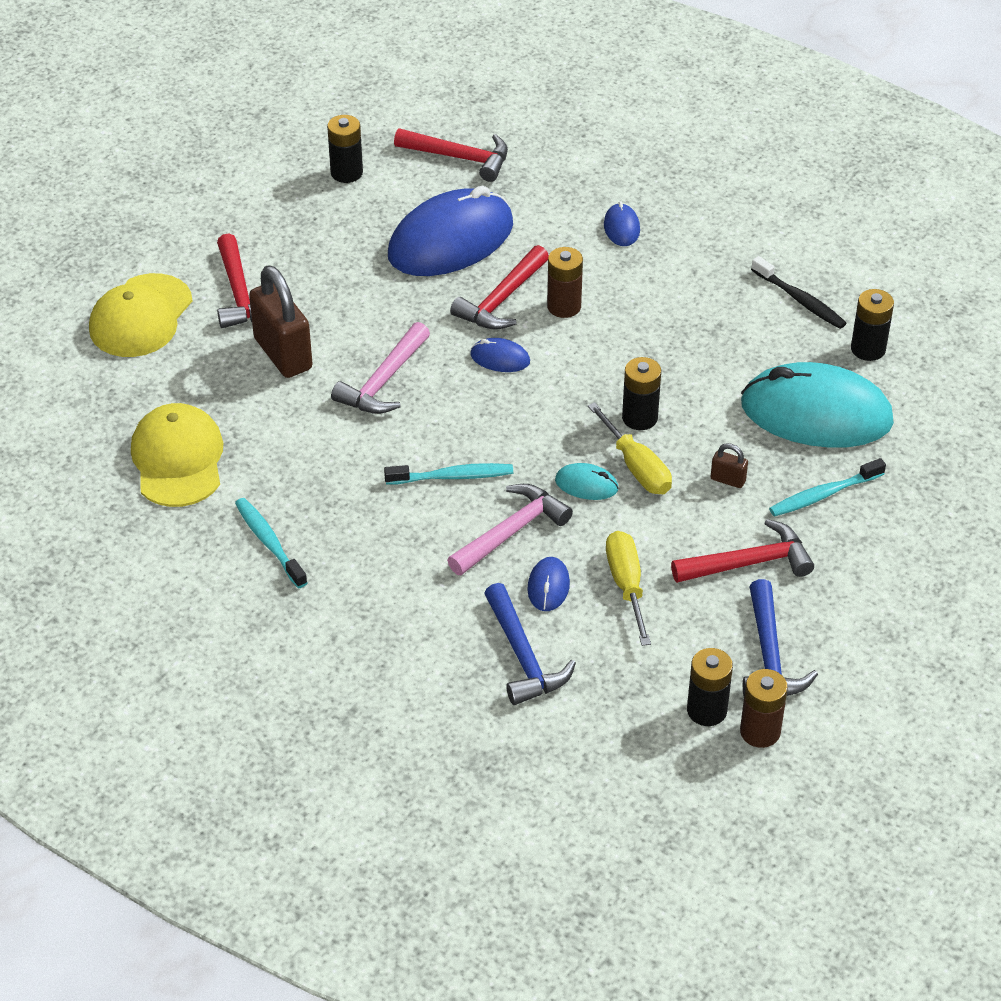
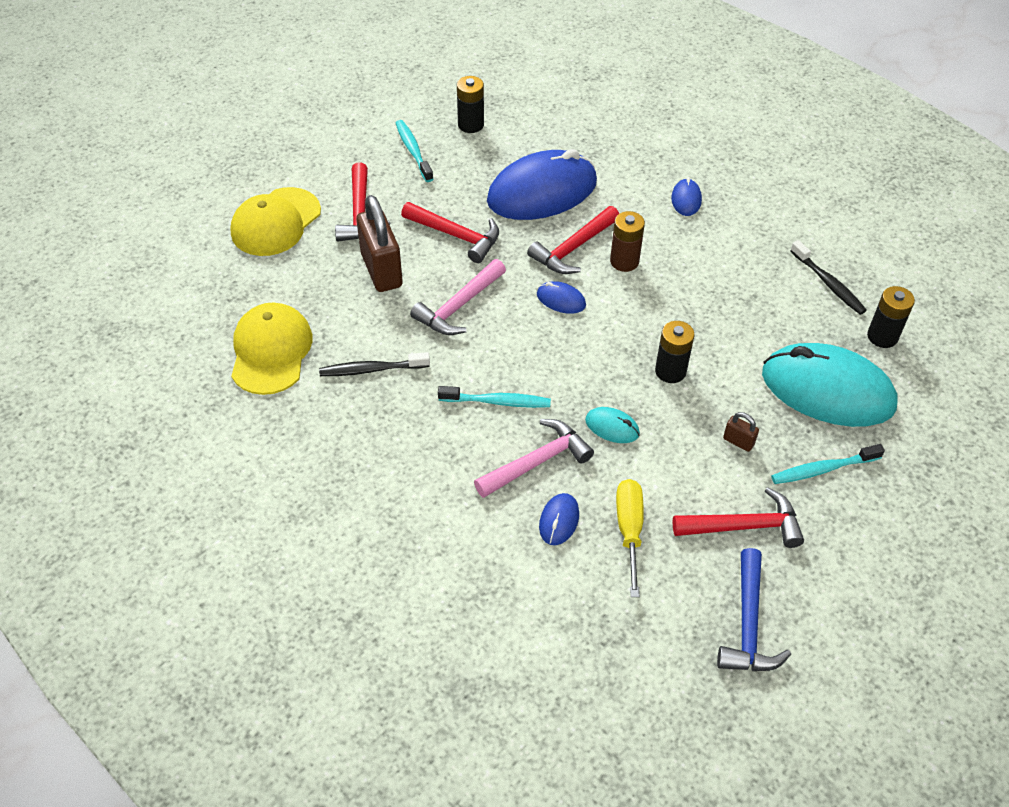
camera: 10 degrees right, 5 degrees up
turquoise toothbrush [235,498,308,588] -> turquoise toothbrush moved to [396,120,433,182]
red hammer [394,128,508,182] -> red hammer moved to [401,202,499,263]
blue hammer [484,583,576,705] -> none
yellow screwdriver [588,402,672,494] -> none
black battery [687,648,733,726] -> none
brown battery [740,669,788,748] -> none
none -> black toothbrush [319,352,430,376]

